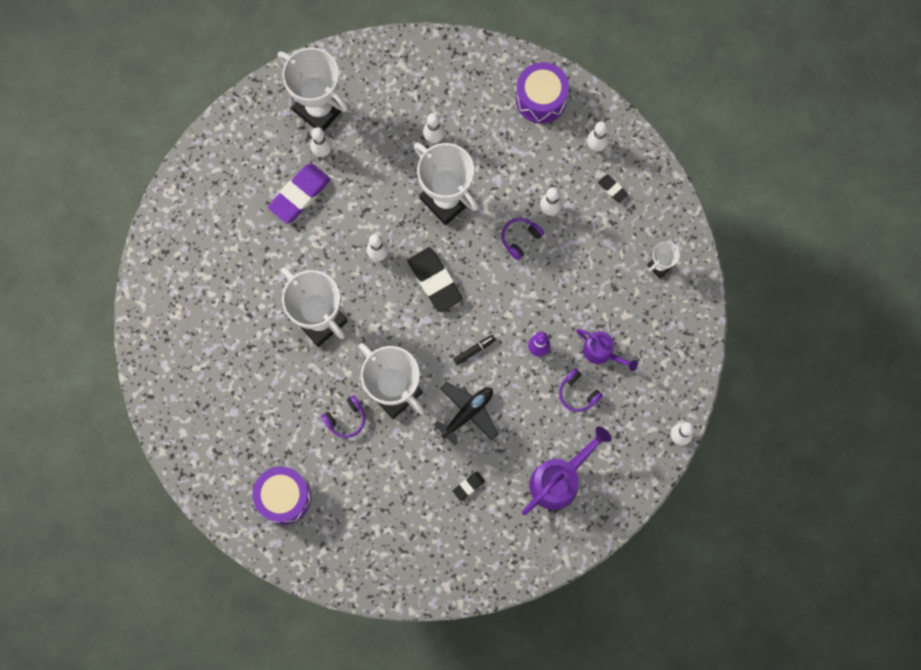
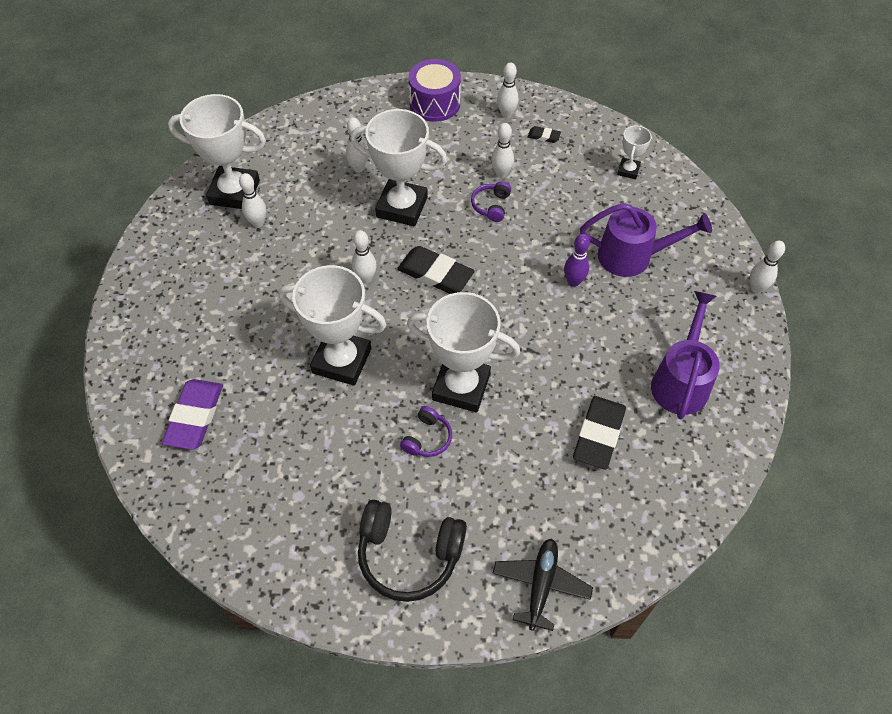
camera: 30 degrees left, 20 degrees down
purple drum [253,467,311,525] -> black headphones [358,500,467,602]
purple eraser [268,163,331,224] -> purple eraser moved to [162,379,223,450]
black plane [434,382,498,445] -> black plane moved to [493,539,593,631]
black marker [453,335,496,365] -> none
black eraser [453,472,485,501] -> black eraser [573,396,626,470], size x2.10
purple headphones [559,368,603,412] -> none
purple watering can [576,329,638,371] -> purple watering can [580,203,712,277], size x1.62

